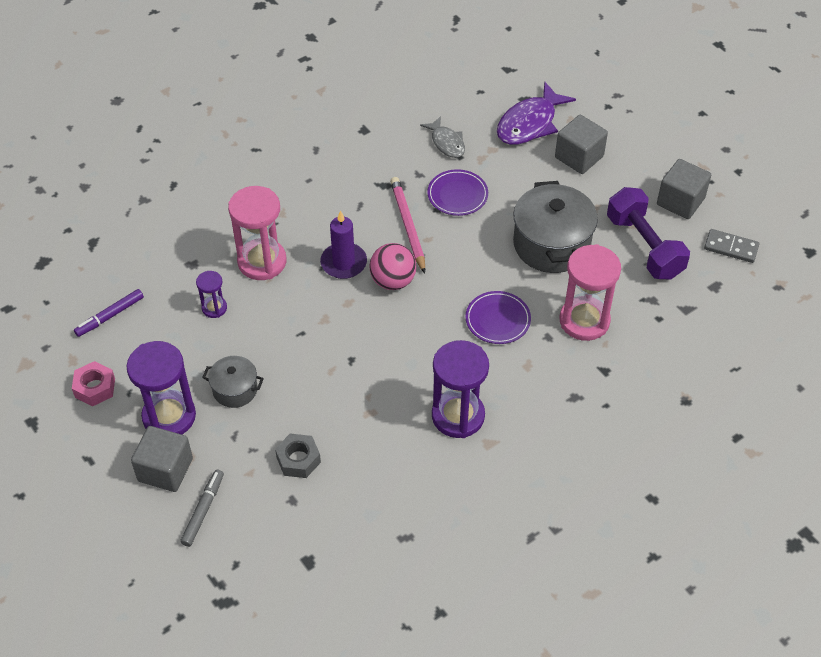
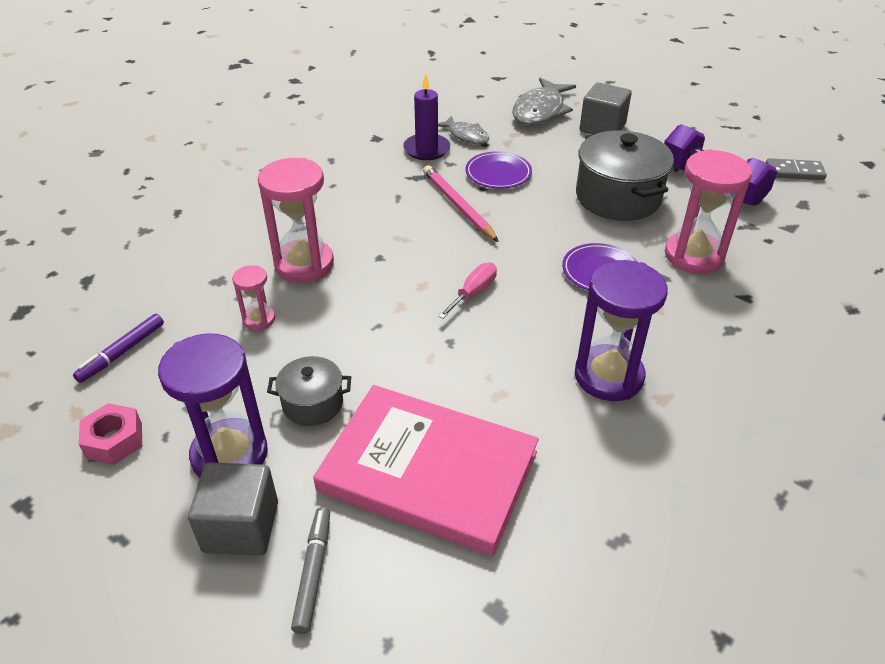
camera: 15 degrees left, 10 degrees down
purple hourglass [196,271,227,318] -> pink hourglass [232,265,275,330]
grey nut [275,434,321,478] -> pink book [313,385,539,556]
purple candle [320,210,367,279] -> purple candle moved to [403,74,450,160]
pink ball [369,243,416,290] -> none
purple fish [497,82,576,145] -> grey fish [512,77,576,126]
grey cube [657,159,711,219] -> none
none -> pink screwdriver [438,263,497,319]

